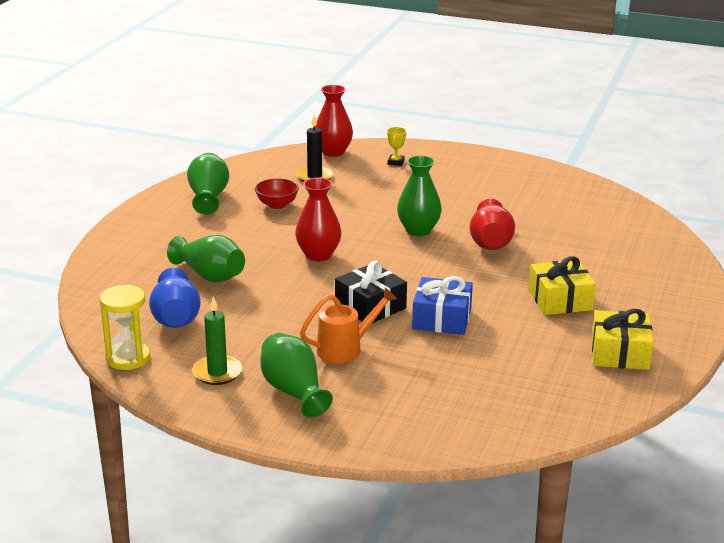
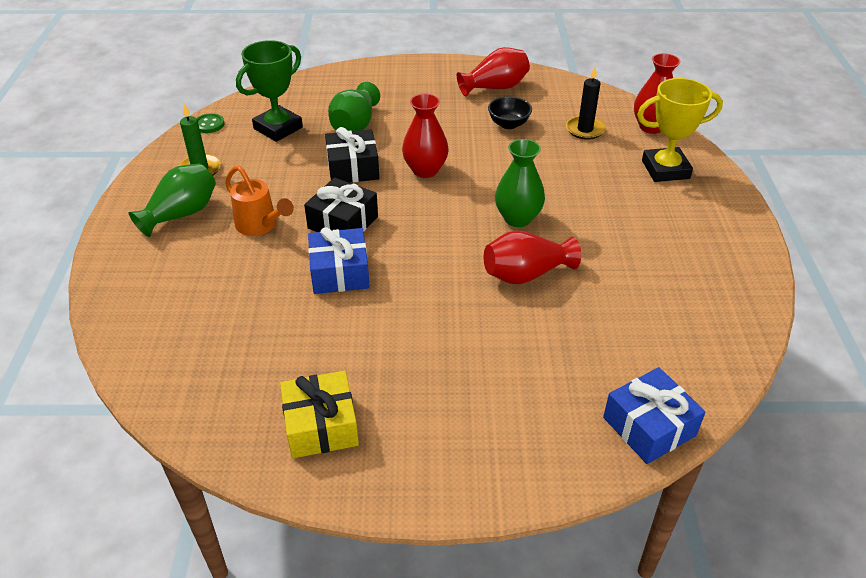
camera: 70 degrees right, 15 degrees up
yellow hourglass [99,285,150,370] -> green button [196,113,225,133]
blue vase [149,268,201,328] -> green trophy [236,40,303,142]
green vase [187,153,229,214] -> red vase [457,47,530,97]
red bowl [255,179,299,209] -> black bowl [488,96,532,129]
yellow trophy [387,127,406,166] -> yellow trophy [637,78,723,182], size x2.24
yellow gift [529,256,596,315] -> none
none -> black gift [325,127,379,183]
none -> blue gift [603,367,706,464]

